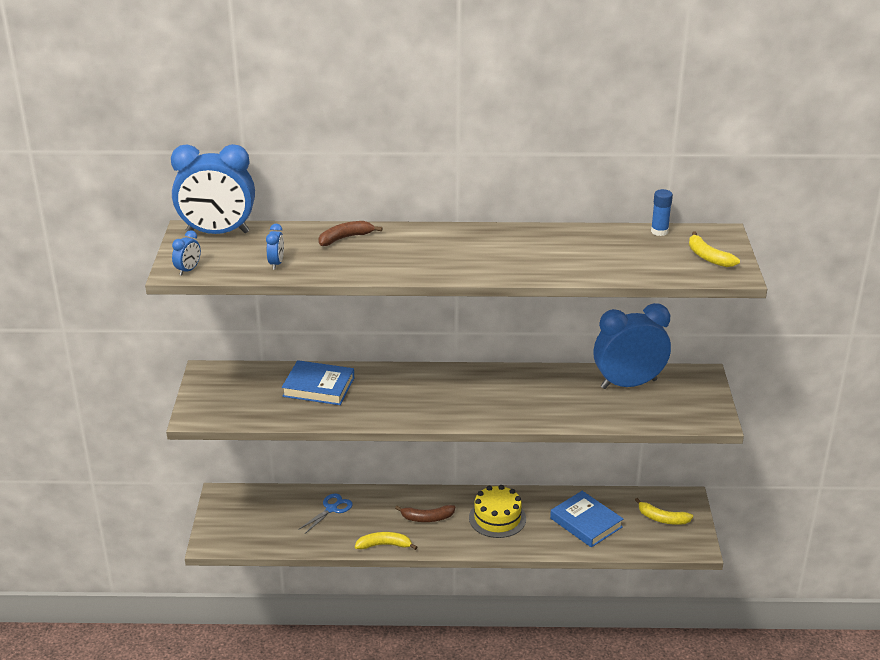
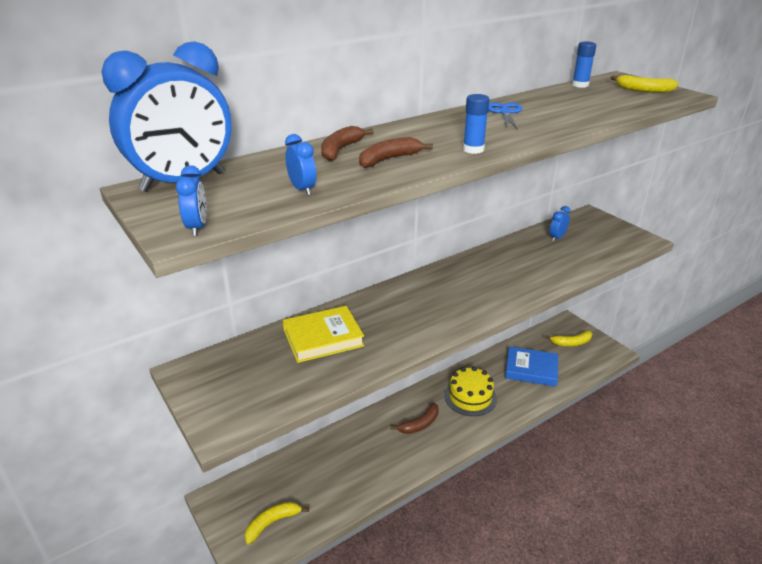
camera: 35 degrees left, 0 degrees up
blue book [282,360,354,405] -> yellow book [283,306,364,363]
blue scissors [298,493,353,534] -> blue scissors moved to [488,102,522,130]
yellow banana [355,532,417,550] -> yellow banana moved to [245,502,309,544]
blue clock [594,303,671,389] -> blue clock [550,206,571,241], size x0.40
none -> brown banana [359,137,433,168]
none -> blue glue stick [463,94,489,154]

